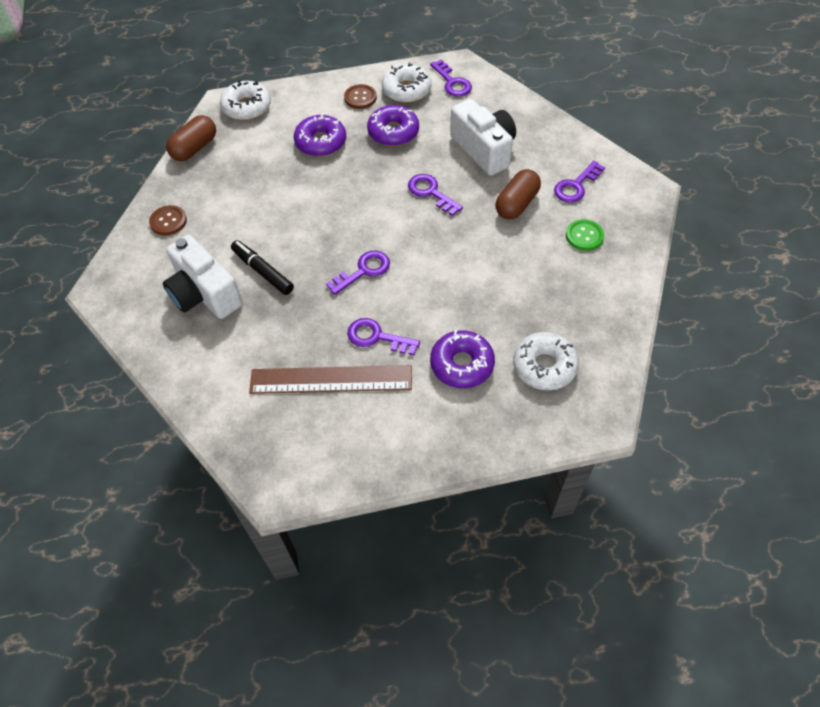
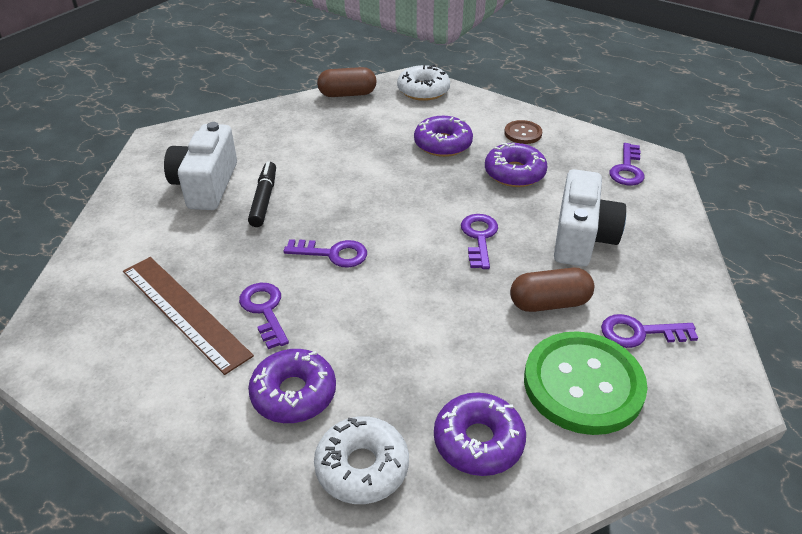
camera: 45 degrees right, 15 degrees down
brown button [149,205,187,236] -> none
white donut [382,63,431,103] -> none
green button [566,219,604,251] -> green button [524,331,648,435], size x2.15
none -> purple donut [434,393,526,476]

